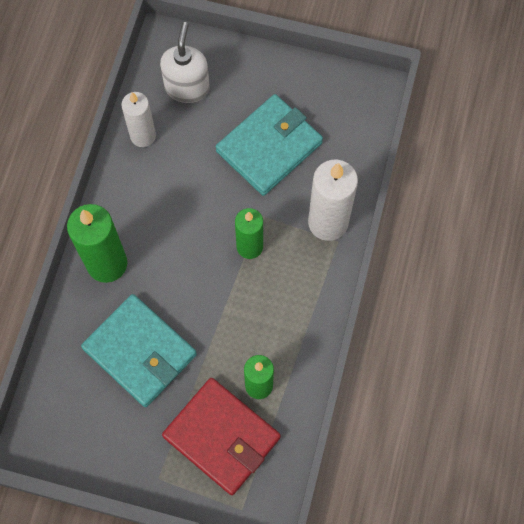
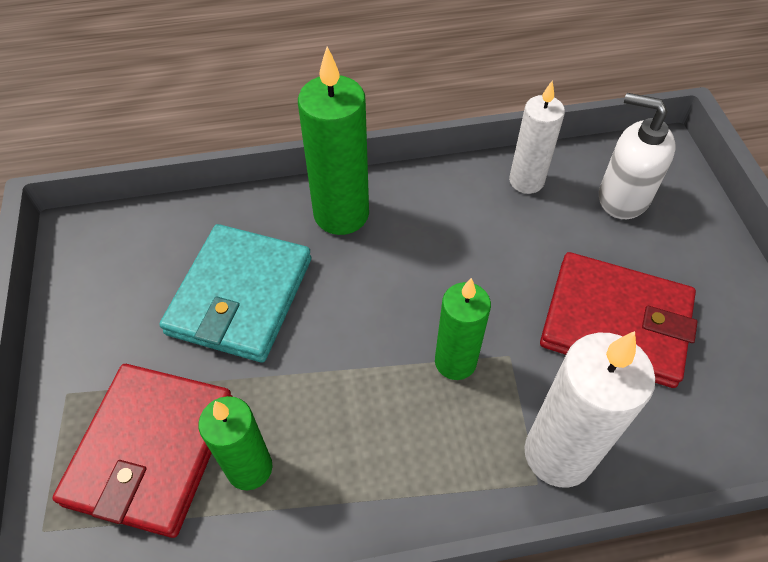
camera: 65 degrees right, 15 degrees down
white soap dispenser [160,22,210,103] -> white soap dispenser turned 135 degrees counterclockwise [599,93,676,219]
turquoise wallet [216,94,323,196] -> red wallet [540,252,698,388]

